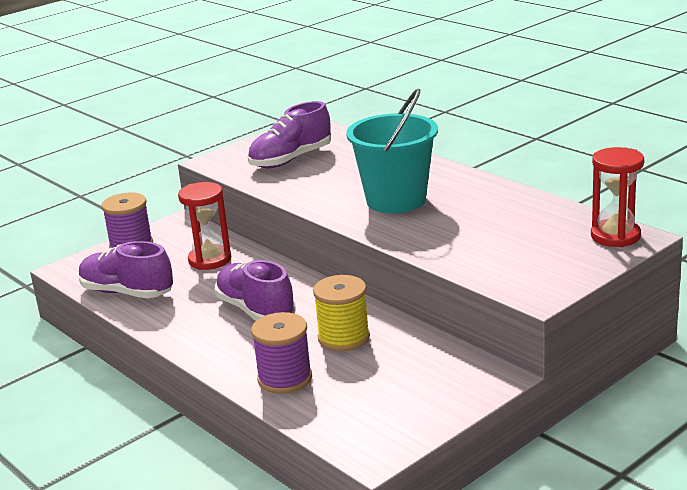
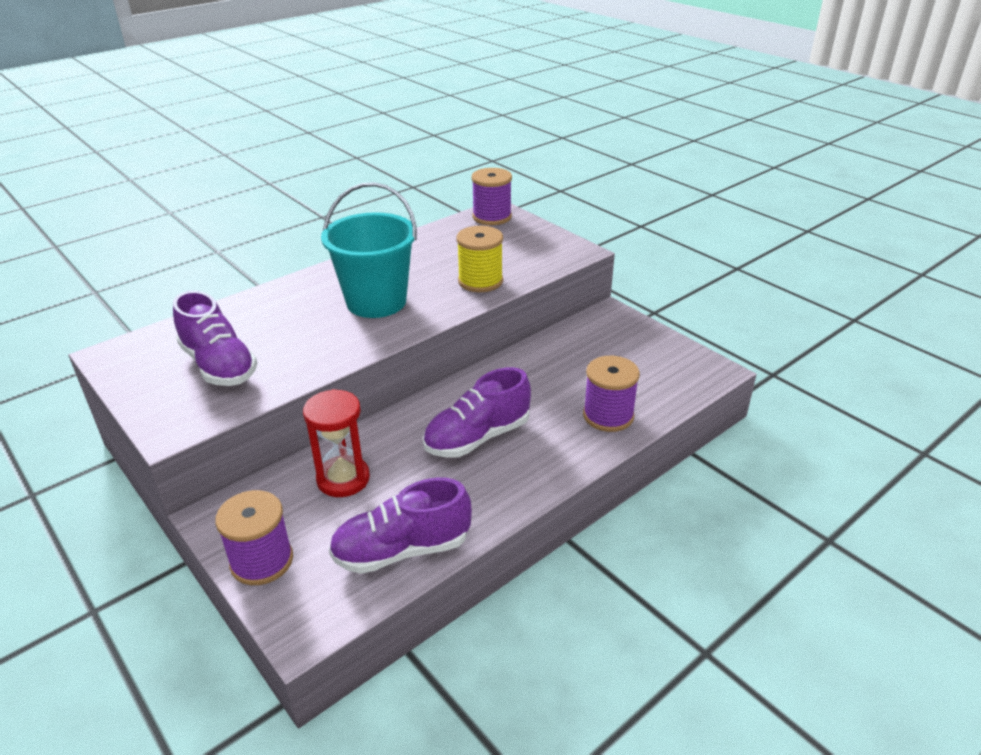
camera: 90 degrees left, 10 degrees up
purple shoe [79,241,173,298] -> purple shoe turned 45 degrees clockwise [329,478,472,574]
yellow spool [313,275,370,352] -> yellow spool moved to [456,226,503,292]
red hourglass [591,147,644,247] -> purple spool [471,168,512,225]

